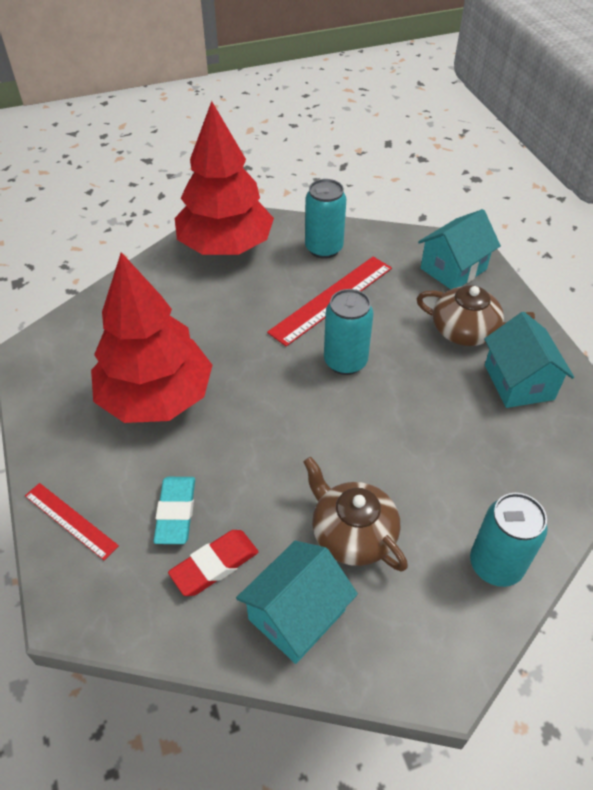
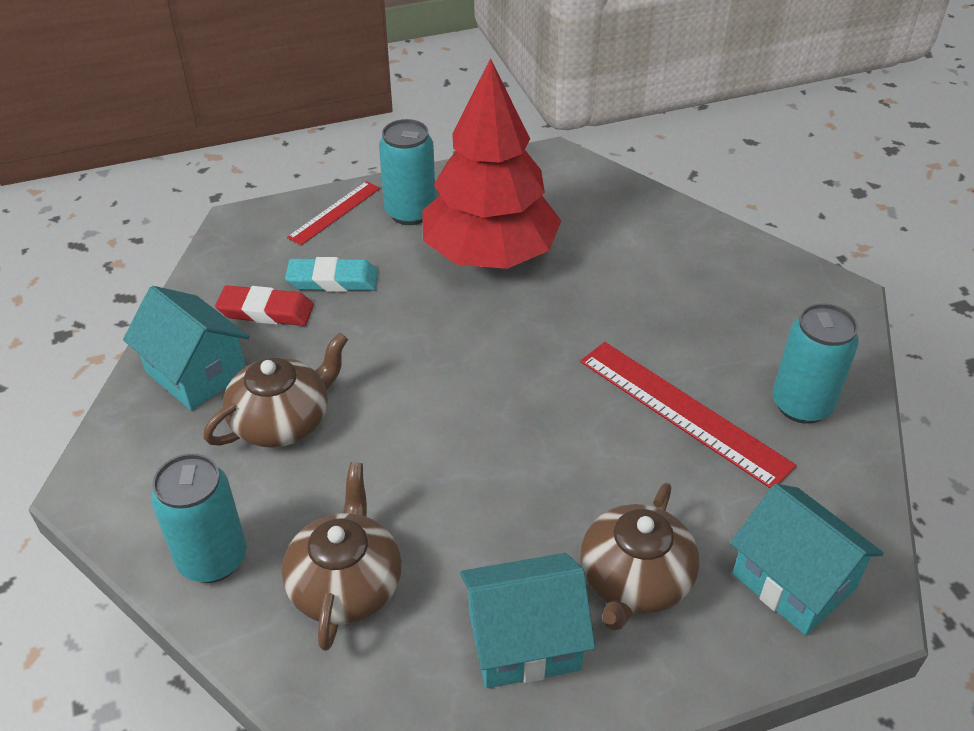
camera: 90 degrees right, 5 degrees down
red eraser [168,530,258,596] -> red eraser turned 45 degrees counterclockwise [215,285,314,326]
red tree [175,101,274,255] -> none
turquoise can [324,289,374,375] -> turquoise can moved to [379,119,436,225]
none -> brown teapot [282,462,402,651]

